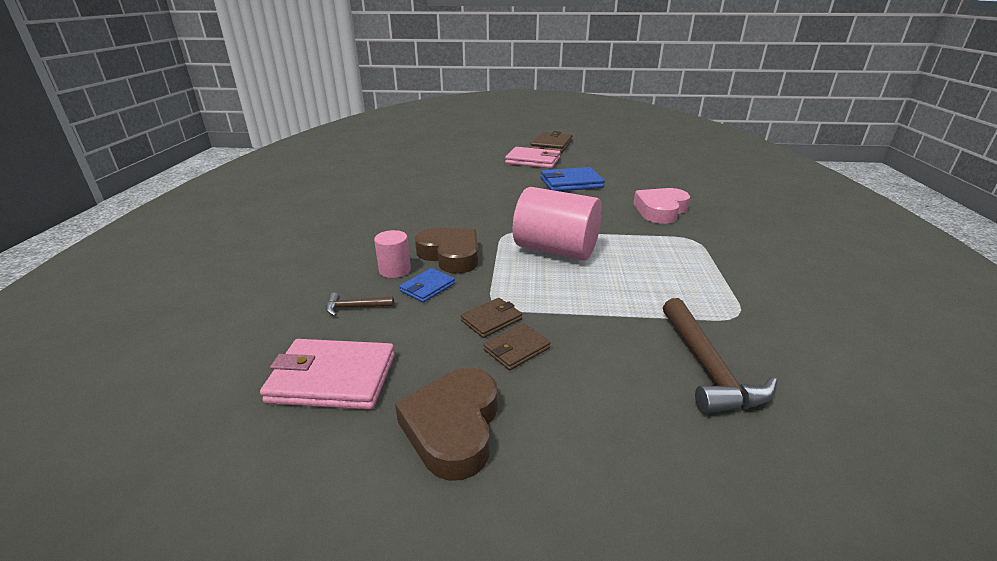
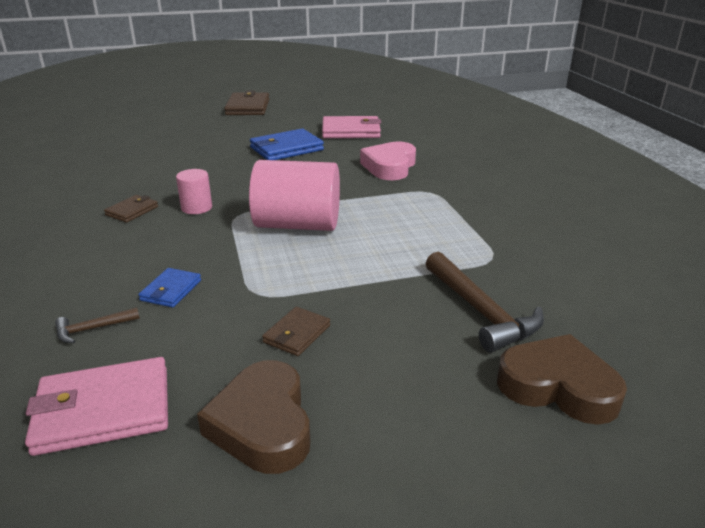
camera: 20 degrees left, 0 degrees up
pink cylinder [374,230,411,278] -> pink cylinder moved to [176,169,212,214]
brown heart [415,228,478,274] -> brown heart moved to [497,334,627,425]
brown wallet [461,298,522,338] -> brown wallet moved to [104,195,158,222]
pink wallet [505,147,561,168] -> pink wallet moved to [322,116,381,138]

